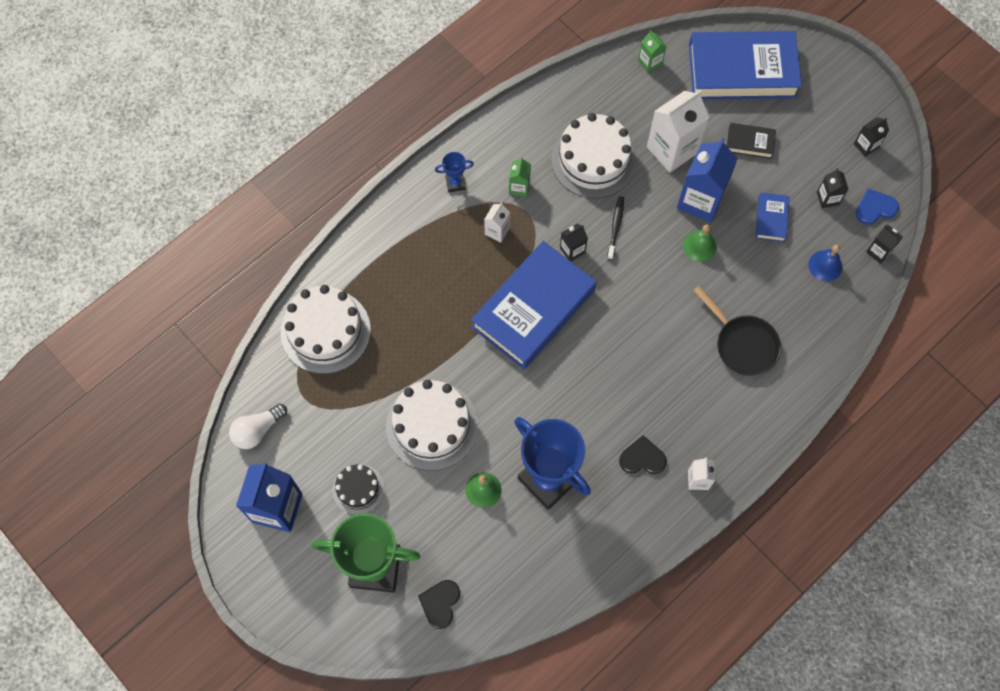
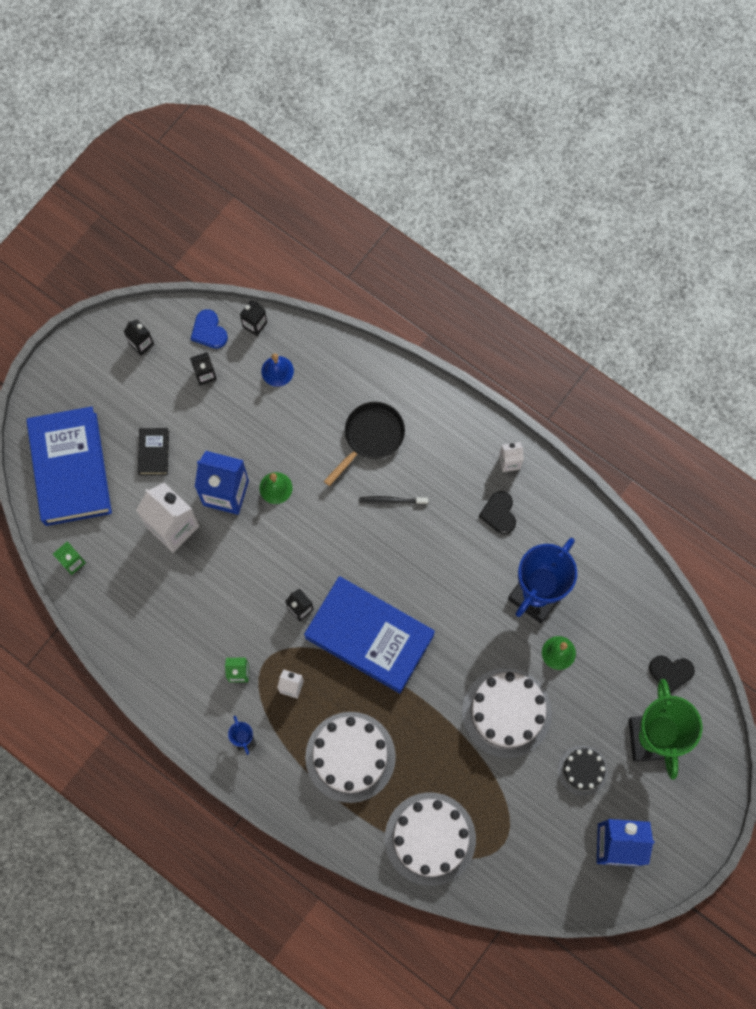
camera: 100 degrees left, 5 degrees up
white light bulb [229,404,287,449] -> none
white cake [551,113,637,199] -> white cake moved to [305,712,396,803]
black toothbrush [607,196,624,260] -> black toothbrush moved to [359,496,428,505]
blue book [755,192,789,242] -> none

